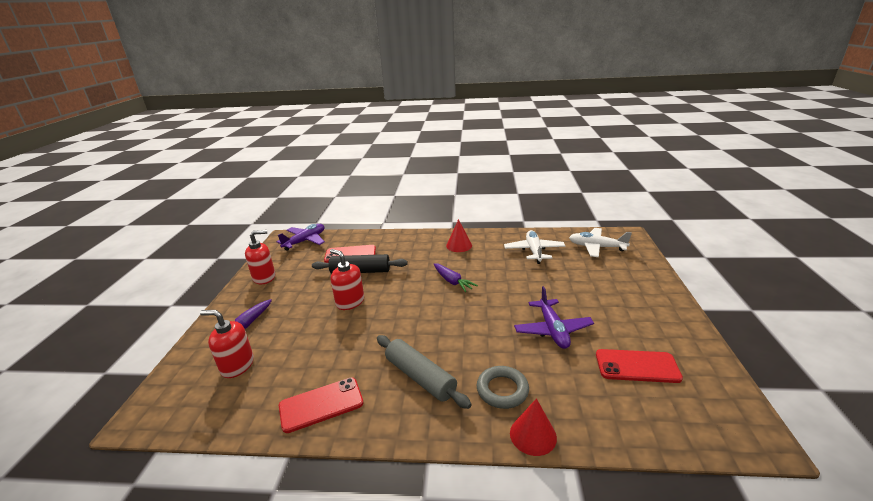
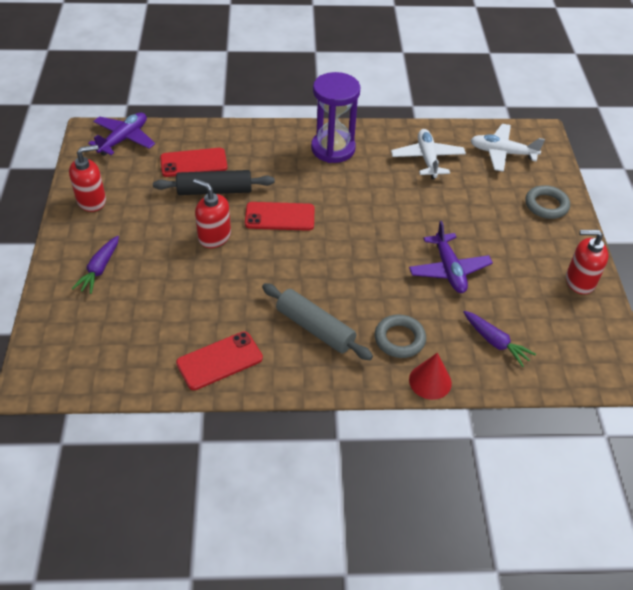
camera: 10 degrees left, 20 degrees up
red soap dispenser [200,310,254,378] -> red soap dispenser moved to [566,230,608,294]
purple carrot [434,263,478,292] -> purple carrot moved to [463,311,536,367]
red cone [446,219,472,252] -> purple hourglass [311,72,360,163]
red phone [596,349,683,383] -> red phone moved to [245,202,315,231]
none -> grey ring [525,185,570,219]

